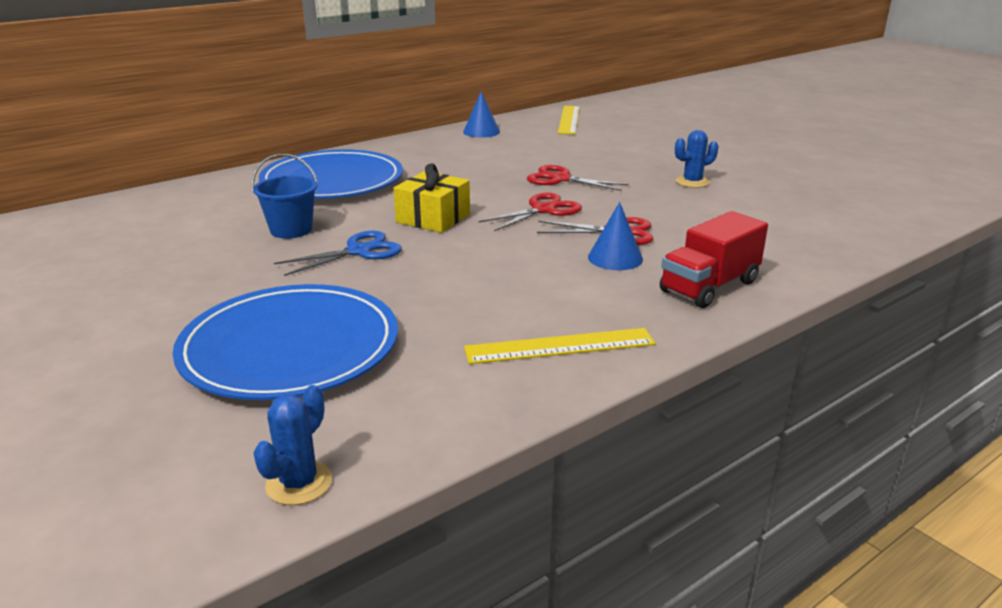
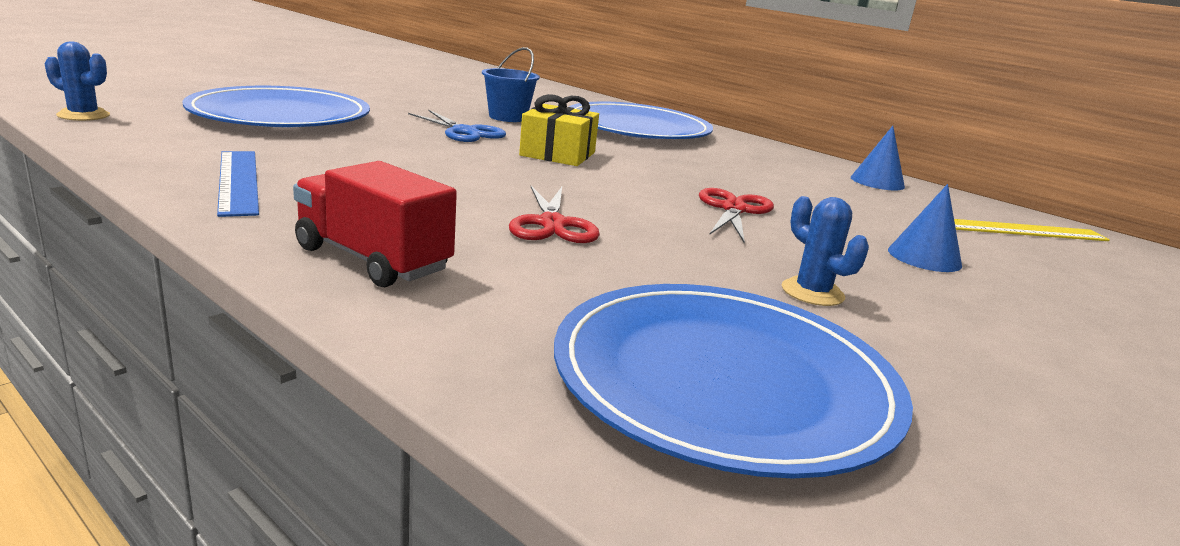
camera: 75 degrees right, 5 degrees down
yellow ruler [464,328,656,364] -> blue ruler [217,151,259,217]
red scissors [479,193,582,231] -> none
blue cone [588,202,643,270] -> blue cone moved to [888,184,962,272]
none -> blue plate [554,284,913,478]

